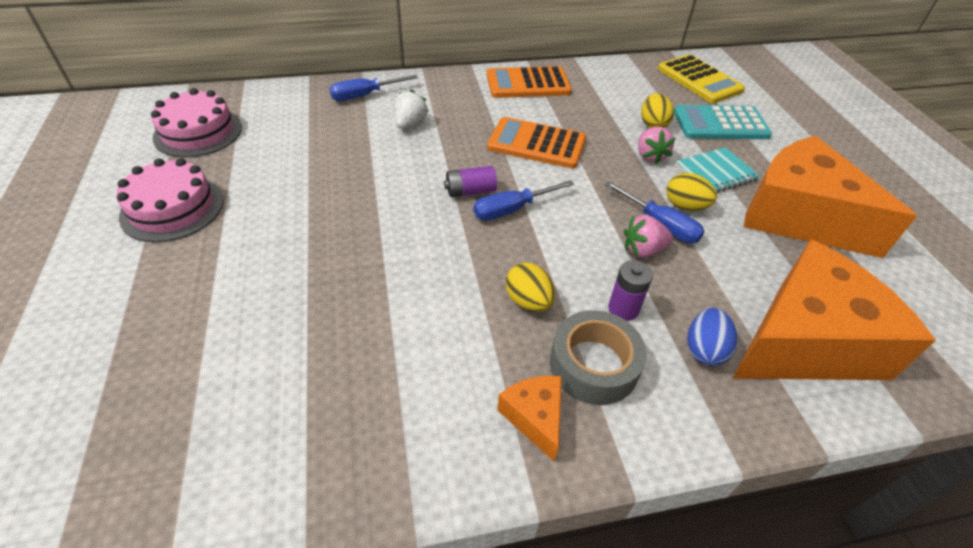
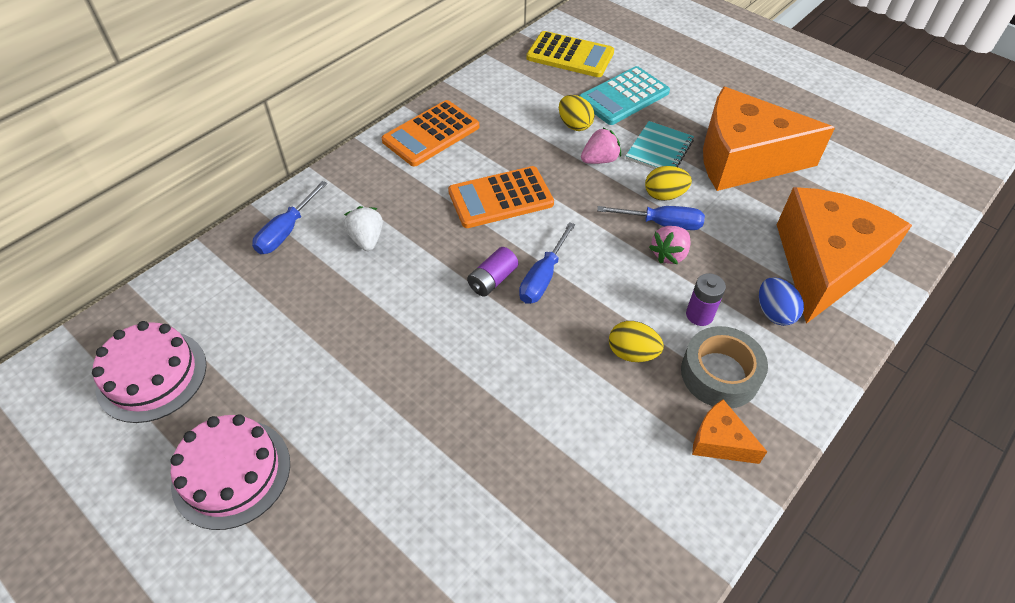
camera: 35 degrees left, 5 degrees up
pink strawberry [638,127,675,164] -> pink strawberry turned 75 degrees counterclockwise [581,127,621,164]

